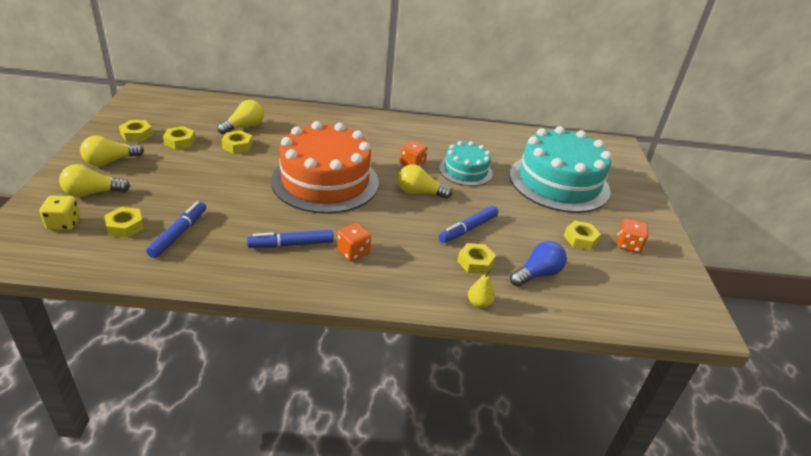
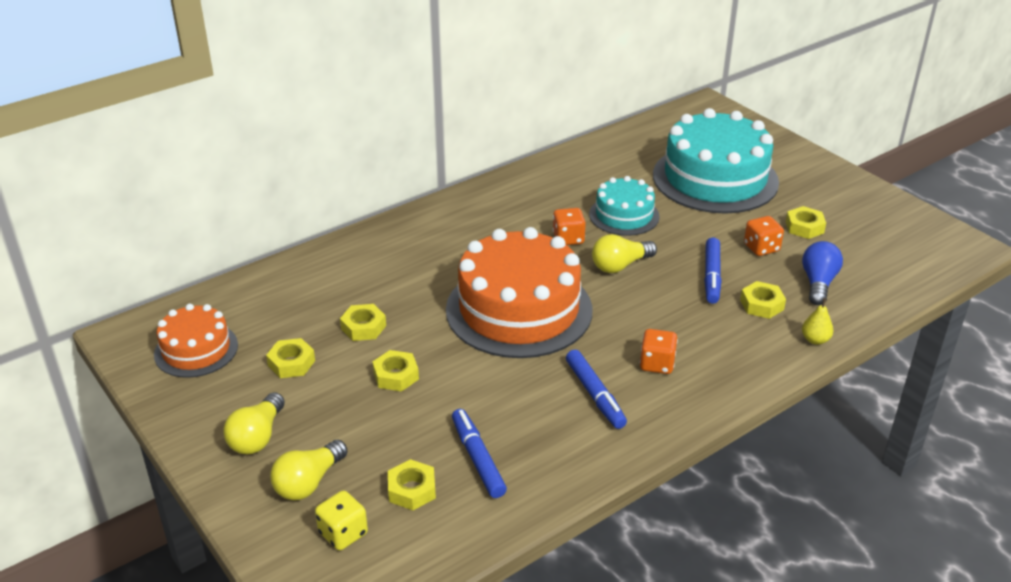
camera: 35 degrees left, 0 degrees up
yellow nut [119,120,153,142] -> yellow nut moved to [372,350,419,391]
yellow light bulb [217,100,264,135] -> none
blue marker [247,230,334,248] -> blue marker turned 60 degrees counterclockwise [566,350,627,429]
orange dice [617,219,648,253] -> orange dice moved to [744,216,784,256]
none -> orange cake [154,304,238,378]

